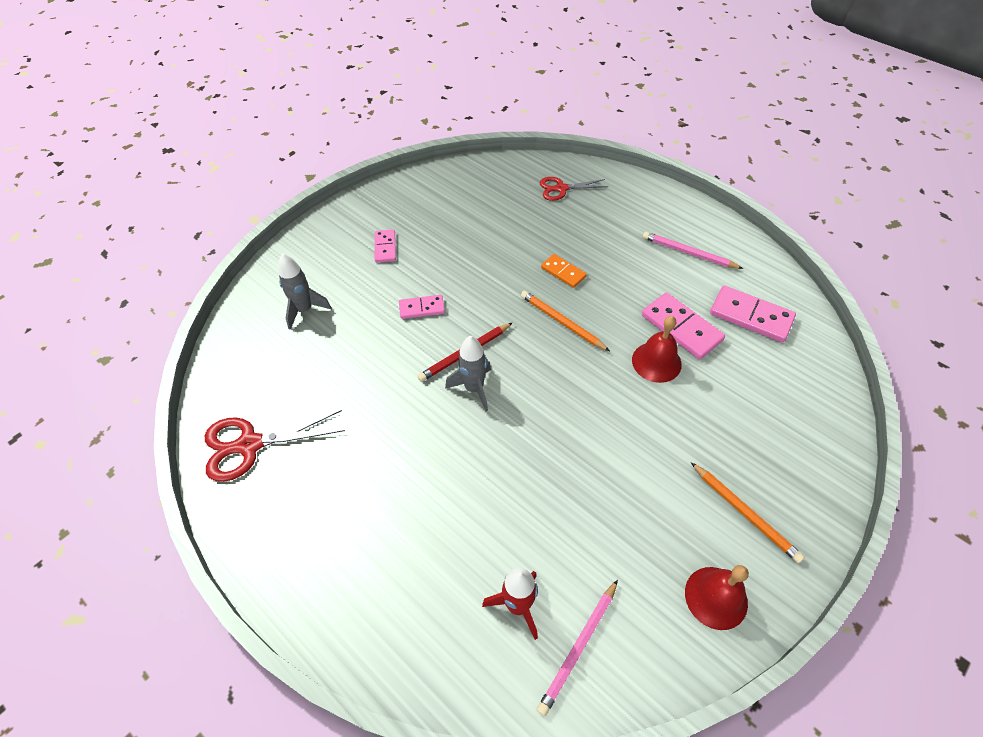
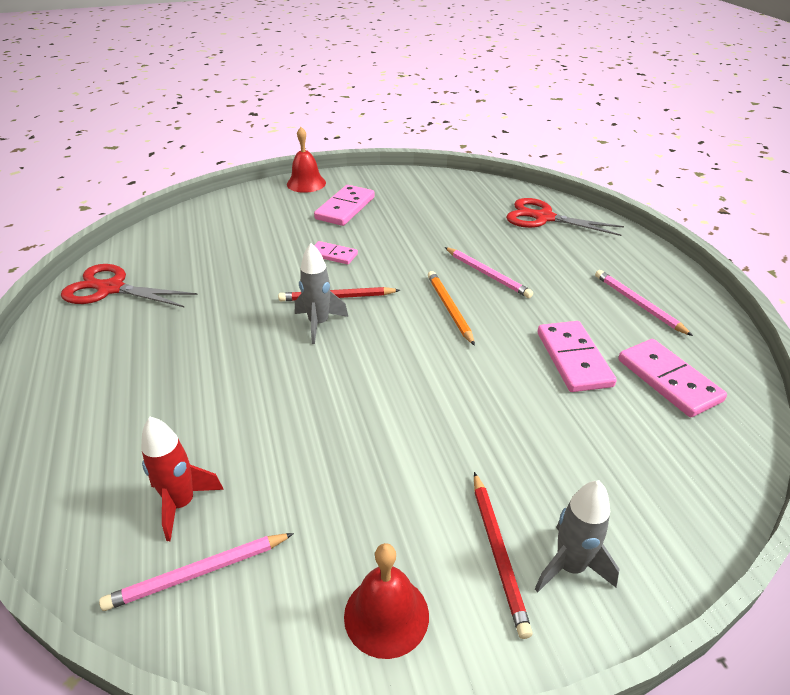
camera: 30 degrees right, 15 degrees down
grey rocket [278,254,332,330] -> grey rocket moved to [535,480,620,592]
pink domino [375,230,396,263] -> pink domino [314,185,375,226], size x1.68
red scissors [539,177,608,201] -> red scissors [506,198,624,236], size x1.54
orange domino [541,254,587,288] -> pink pencil [445,247,533,298]
red bell [632,316,682,383] -> red bell moved to [287,127,326,193]
orange pencil [691,462,805,563] -> red pencil [474,472,533,639]

